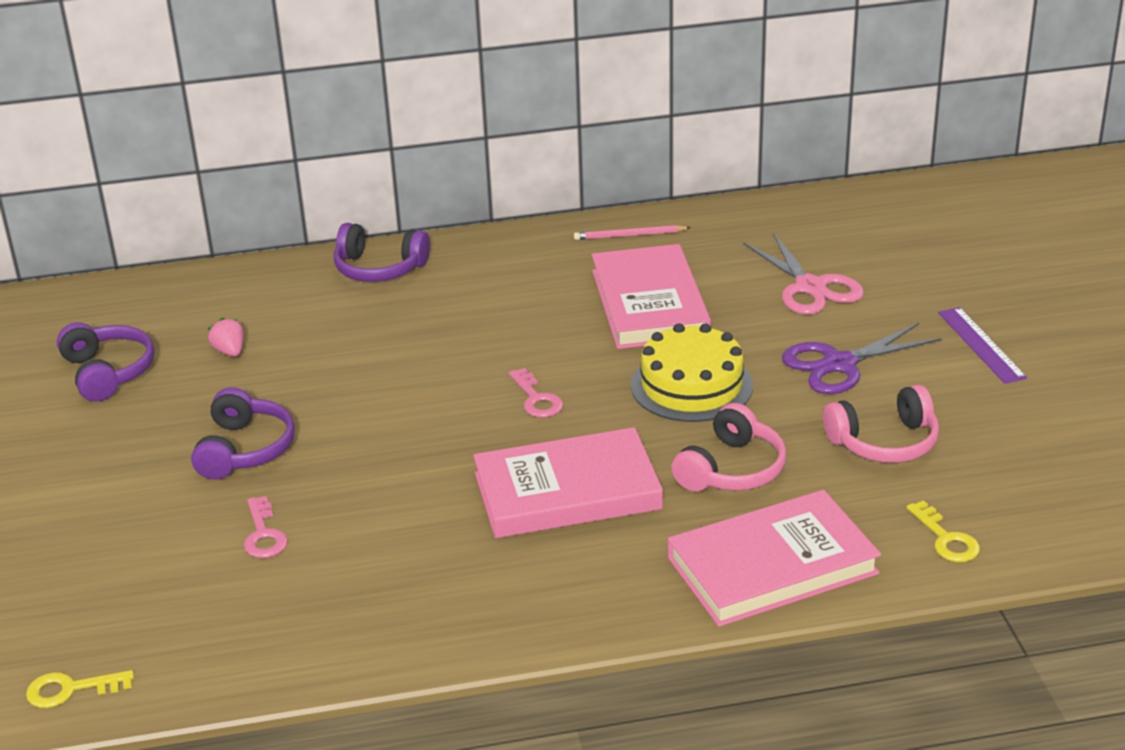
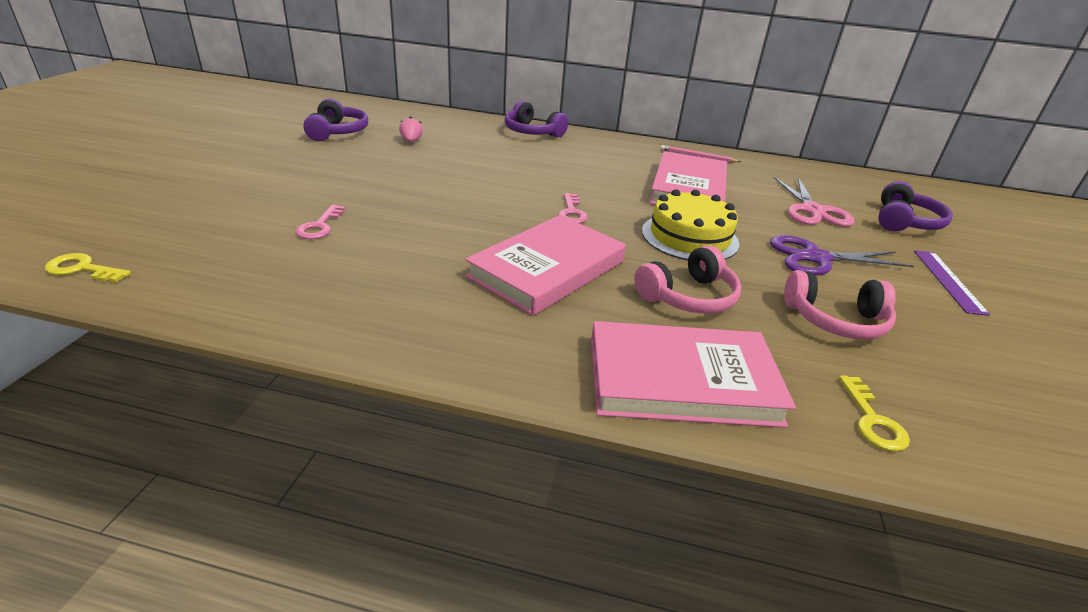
camera: 20 degrees right, 0 degrees up
purple headphones [191,387,295,480] -> purple headphones moved to [879,181,953,232]
pink book [473,427,663,538] -> pink book turned 60 degrees counterclockwise [465,215,626,316]

